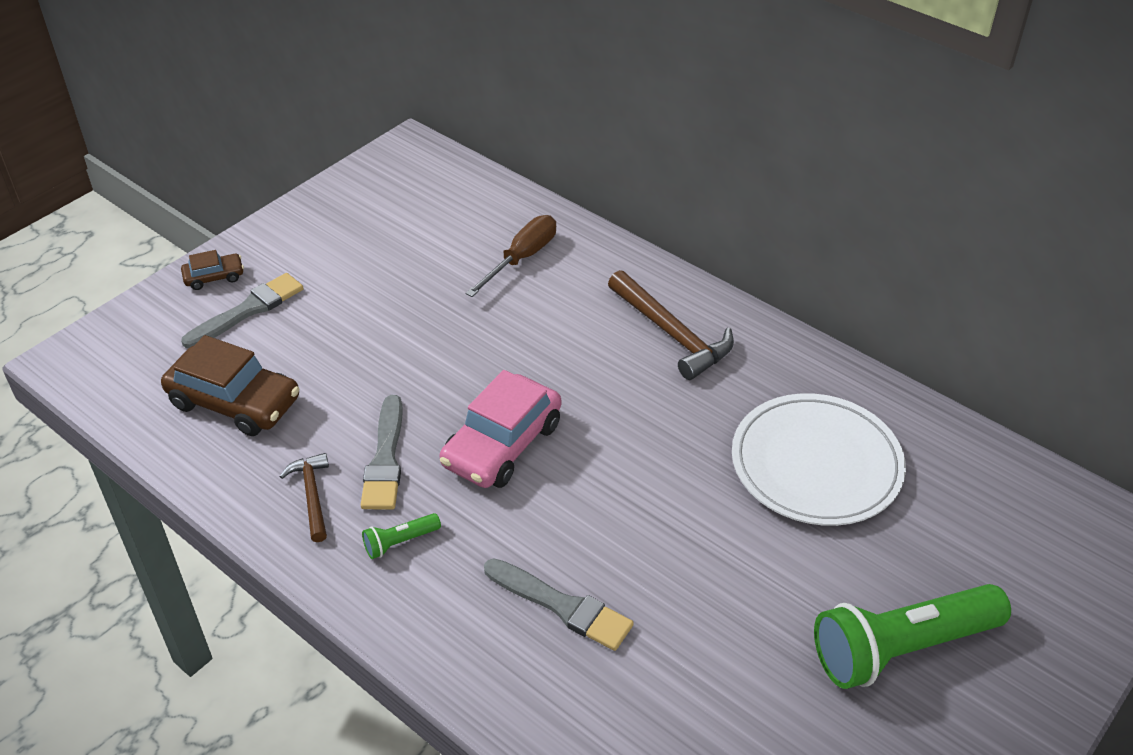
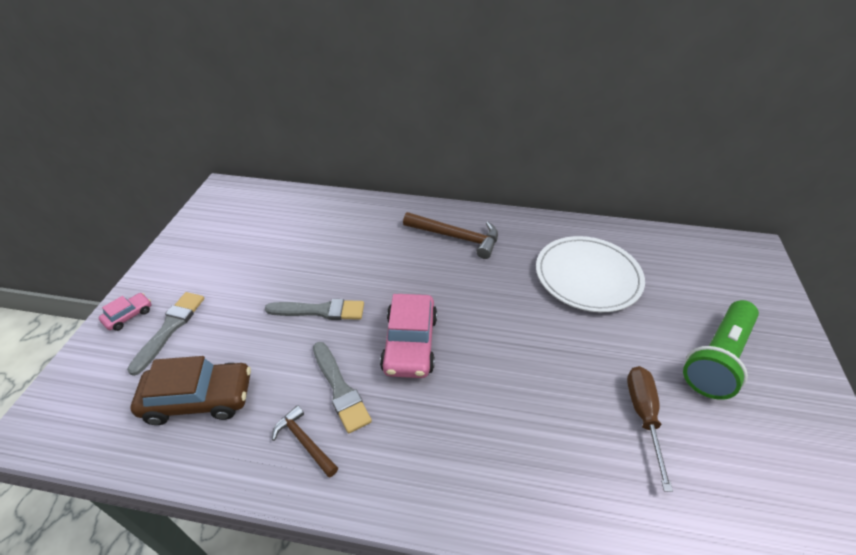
camera: 30 degrees left, 0 degrees up
brown car [181,250,244,290] -> pink car [98,293,152,331]
green flashlight [362,513,441,559] -> none
brown screwdriver [465,215,556,297] -> brown screwdriver moved to [627,366,673,492]
grey brush [484,558,634,651] -> grey brush moved to [265,299,364,320]

